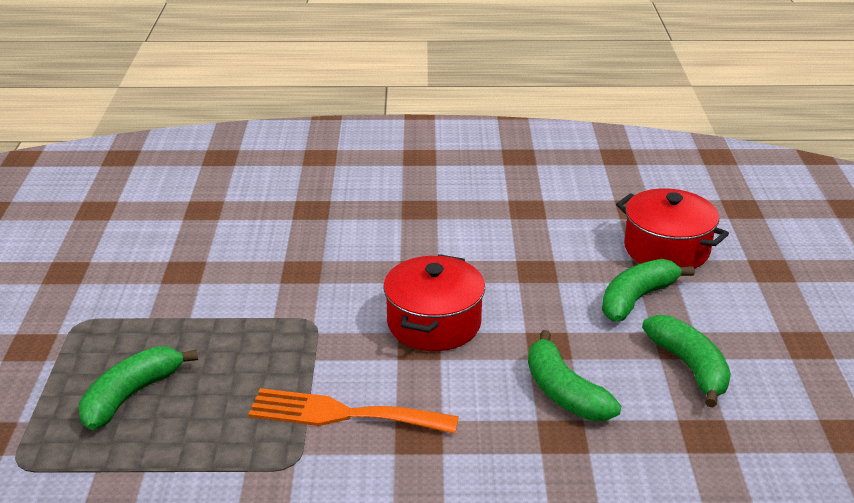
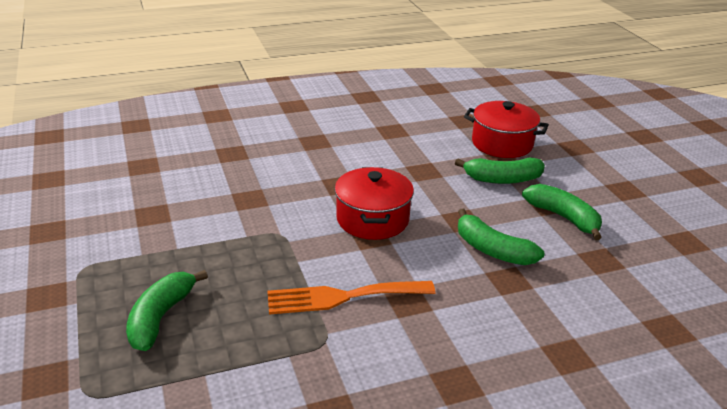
camera: 20 degrees left, 0 degrees up
green banana [602,259,695,322] -> green banana turned 120 degrees counterclockwise [455,157,545,184]

